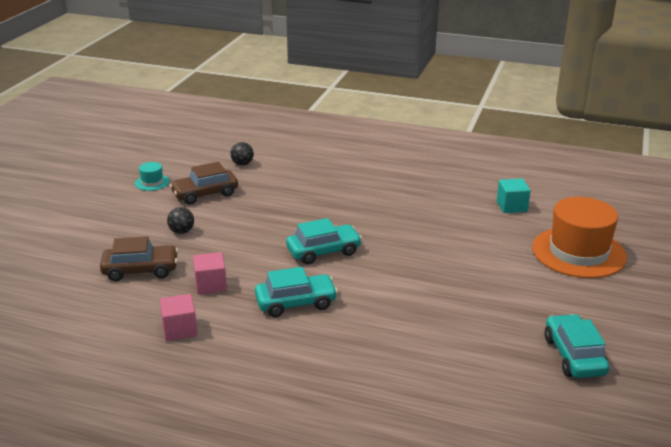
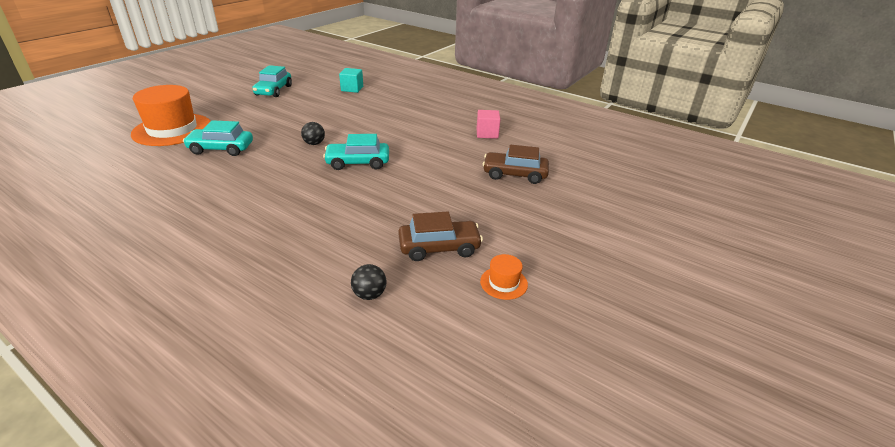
camera: 165 degrees left, 5 degrees up
turquoise hat [135,162,170,191] -> orange hat [480,254,528,300]
black ball [167,207,194,234] -> black ball moved to [301,122,325,145]
pink cube [193,252,227,295] -> none
turquoise car [255,267,338,317] -> turquoise car moved to [183,120,253,156]
turquoise cube [497,178,531,213] -> turquoise cube moved to [339,68,363,93]

